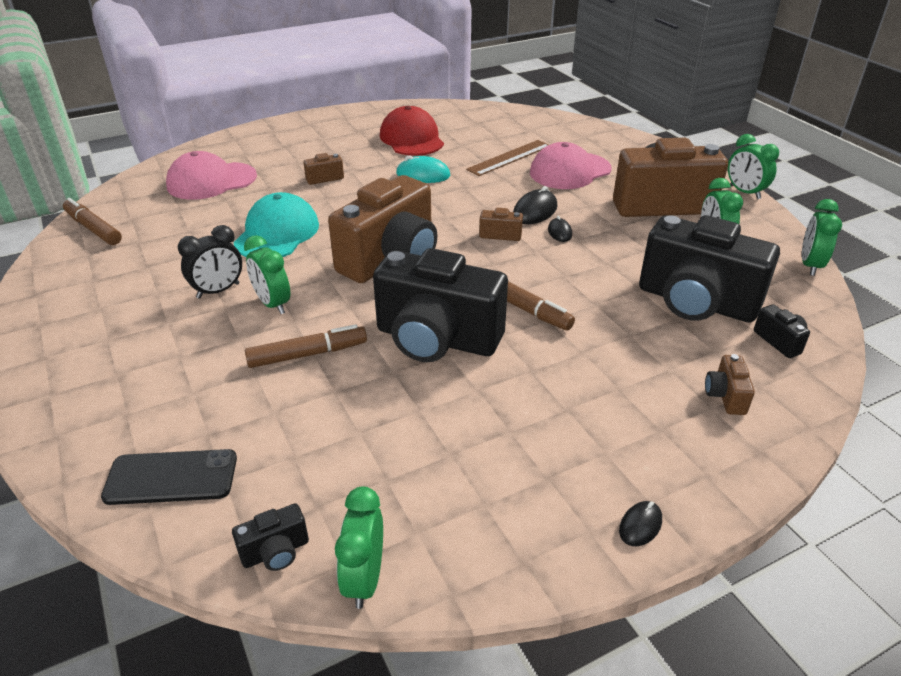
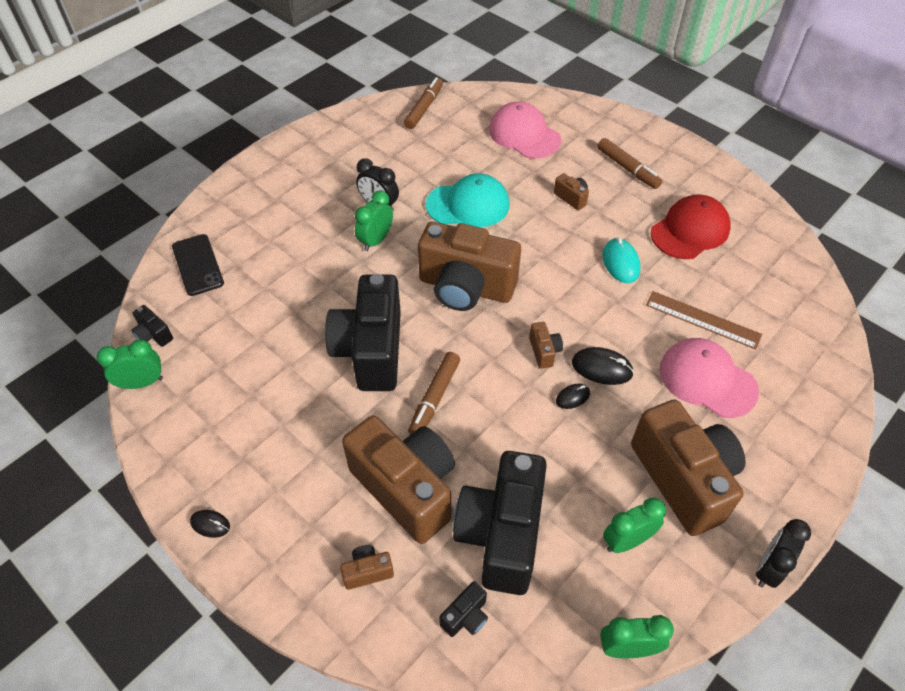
camera: 70 degrees right, 15 degrees up
brown marker [245,324,367,368] -> brown marker moved to [597,138,662,189]
green clock [728,134,779,199] -> black clock [756,519,811,588]
none -> brown camera [342,415,455,544]

